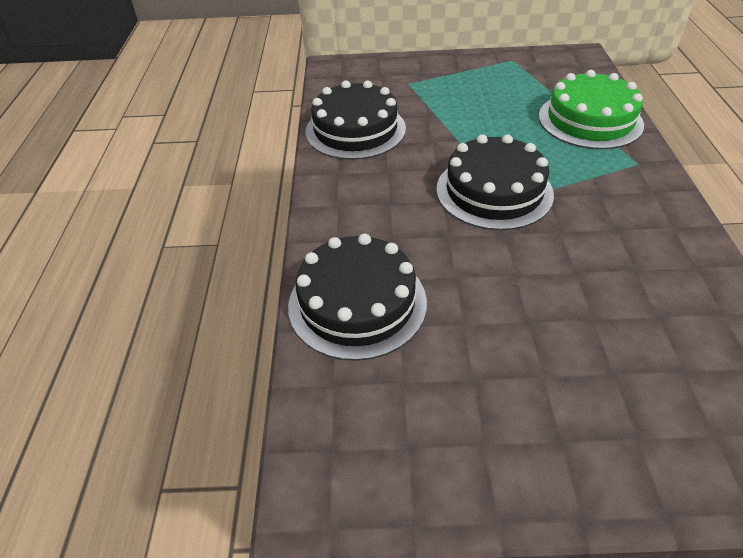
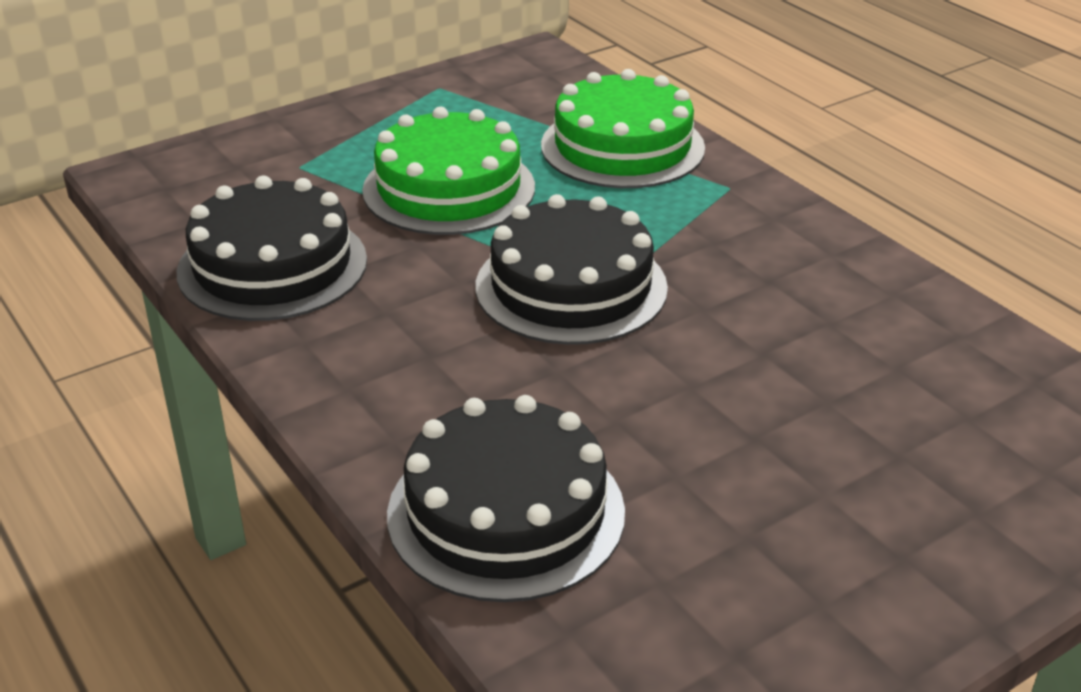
camera: 35 degrees left, 10 degrees down
none -> green cake [362,107,535,235]

